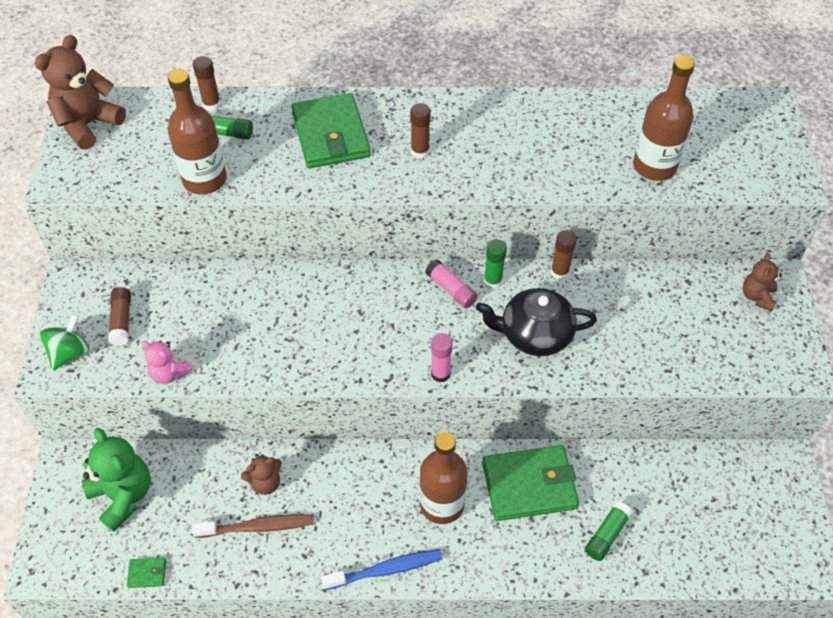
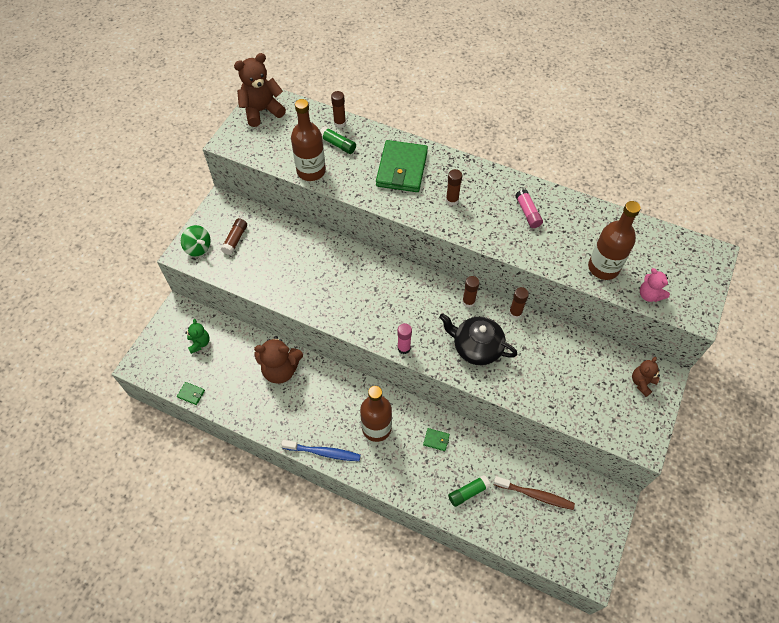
camera: 25 degrees right, 5 degrees up
green spinning top [40,314,89,370] -> green spinning top turned 75 degrees clockwise [181,225,211,256]
green teddy bear [82,428,151,532] -> green teddy bear [185,319,210,354], size x0.57
pink teddy bear [142,341,193,384] -> pink teddy bear moved to [640,268,670,302]
brown toothbrush [192,514,314,538] -> brown toothbrush moved to [493,476,575,510]
brown teddy bear [241,454,282,495] -> brown teddy bear [254,336,303,384], size x1.76
pink glue stick [425,259,478,308] -> pink glue stick moved to [515,189,543,228]
green wallet [482,445,579,521] -> green wallet [423,428,450,451], size x0.40
green glue stick [484,239,507,289] -> brown glue stick [462,276,480,308]

